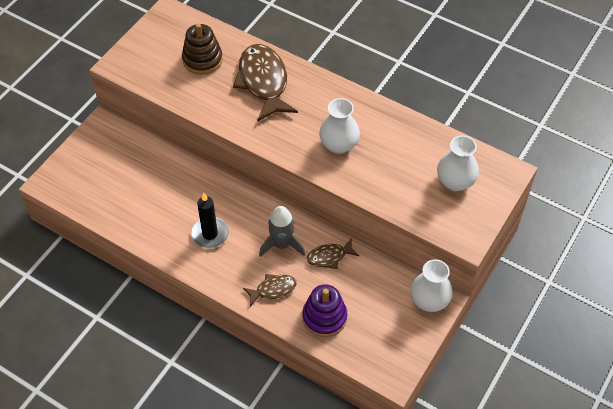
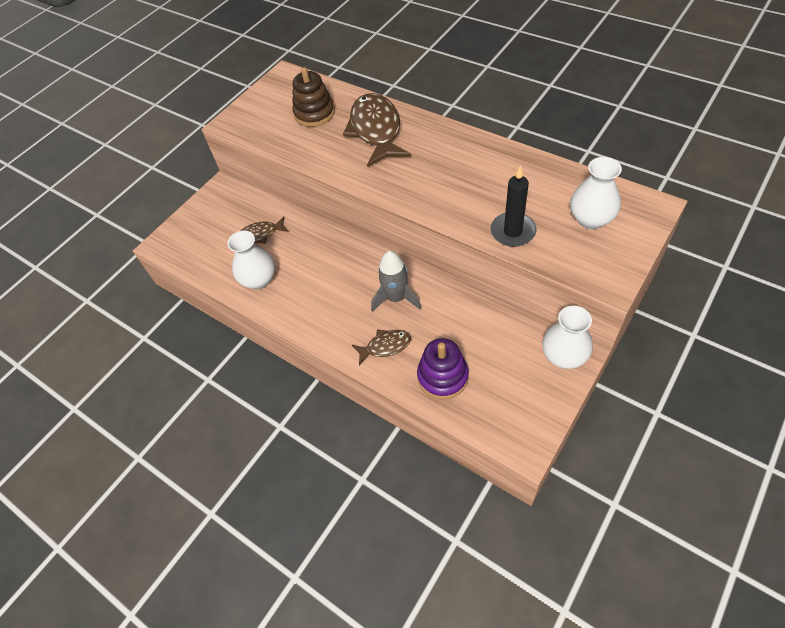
camera: 10 degrees right, 0 degrees up
black candle [191,193,229,248] -> black candle moved to [490,165,536,247]
brown fish [307,239,359,269] -> brown fish moved to [241,217,289,244]
white vase [319,98,360,154] -> white vase moved to [227,230,275,289]

